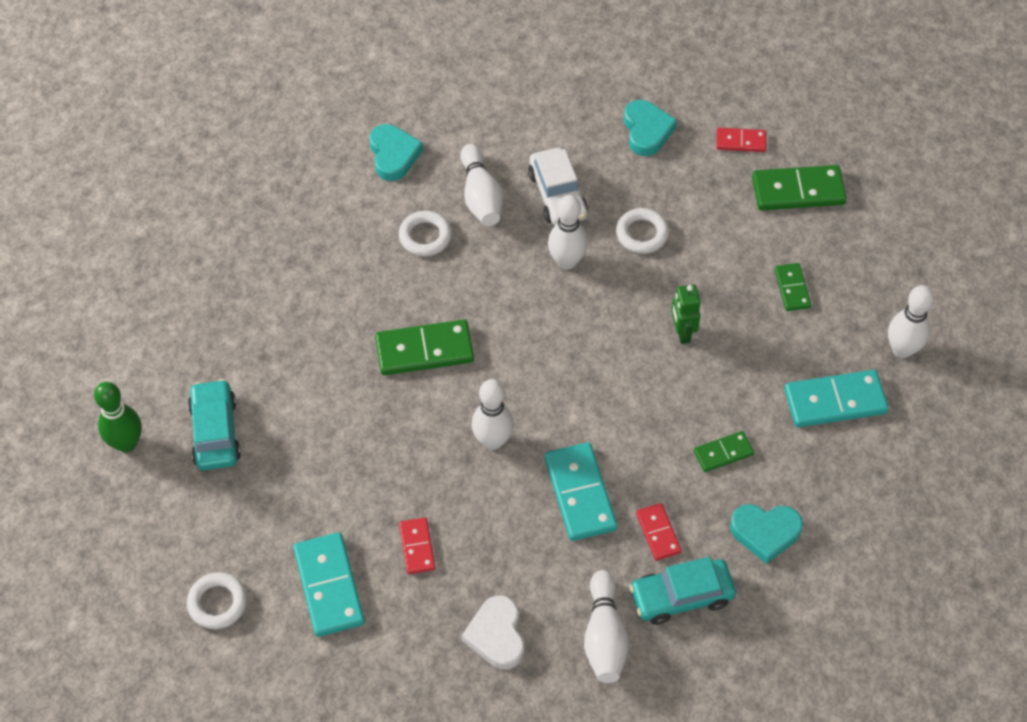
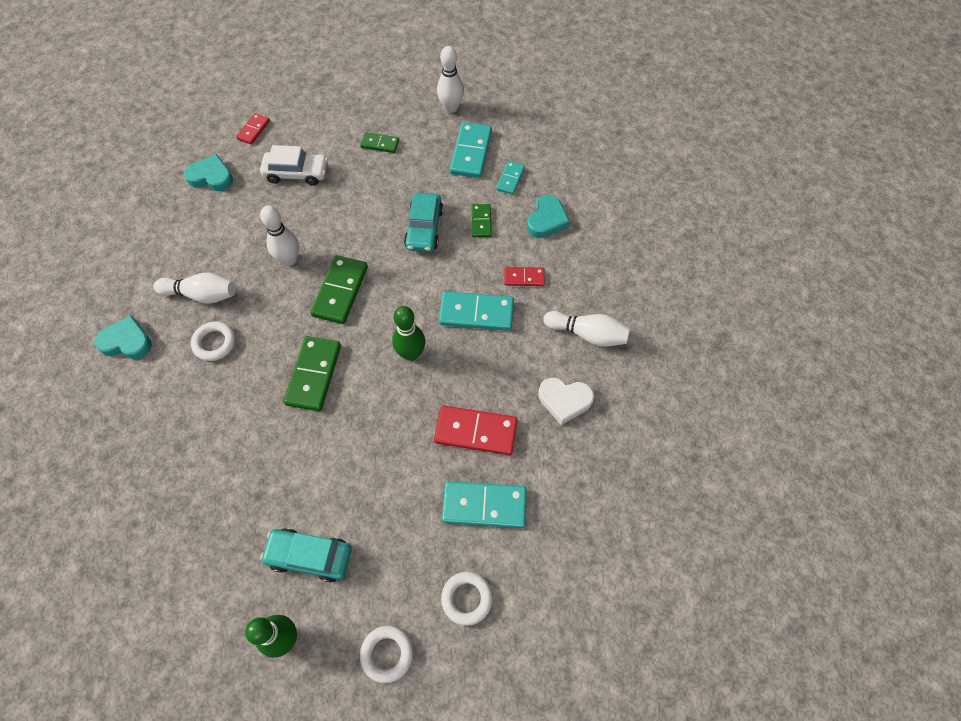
camera: 70 degrees left, 5 degrees up
red domino [399,518,436,574] -> red domino [434,405,518,455], size x1.76
white bowling pin [472,379,514,450] -> green bowling pin [392,306,425,361]
white car [528,148,588,226] -> white car moved to [260,145,328,186]
white ring [616,208,669,254] -> white ring moved to [360,625,413,683]
turquoise car [629,557,736,625] -> turquoise car moved to [404,192,443,252]
green robot [672,285,701,344] -> none
green domino [752,165,847,211] -> green domino moved to [310,255,368,324]
none -> turquoise domino [496,161,525,195]

